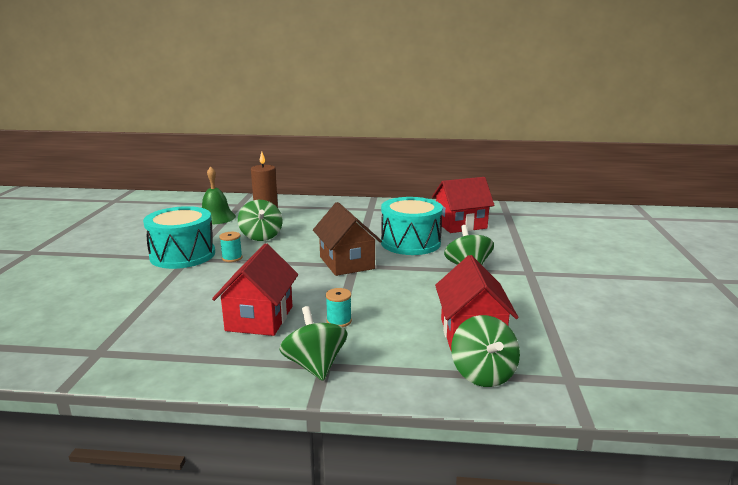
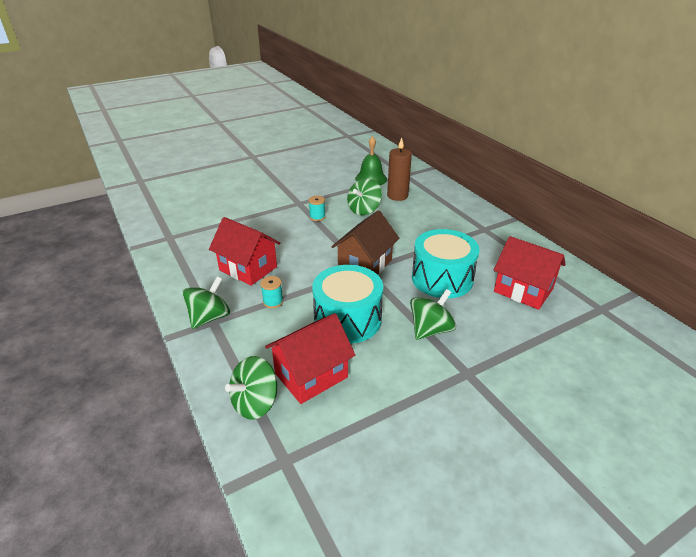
camera: 55 degrees right, 15 degrees up
turquoise drum [143,206,215,269] -> turquoise drum moved to [312,265,383,344]
red house [212,244,298,336] -> red house turned 60 degrees clockwise [209,217,281,286]

